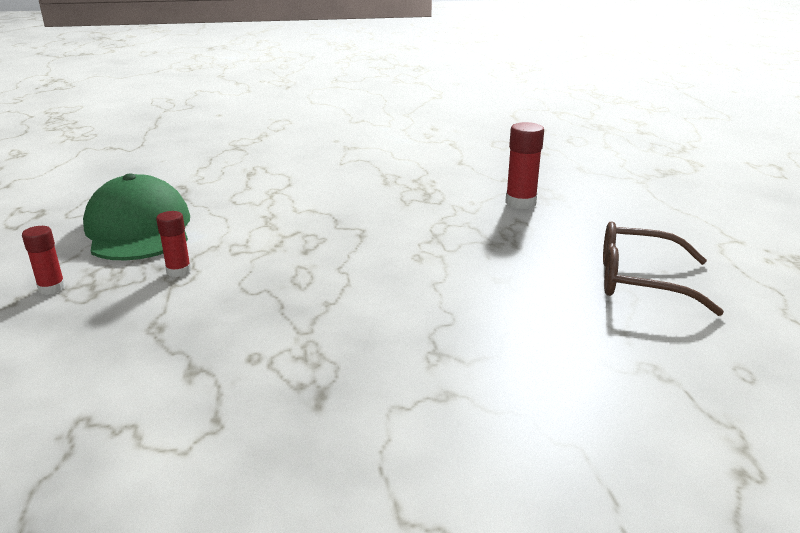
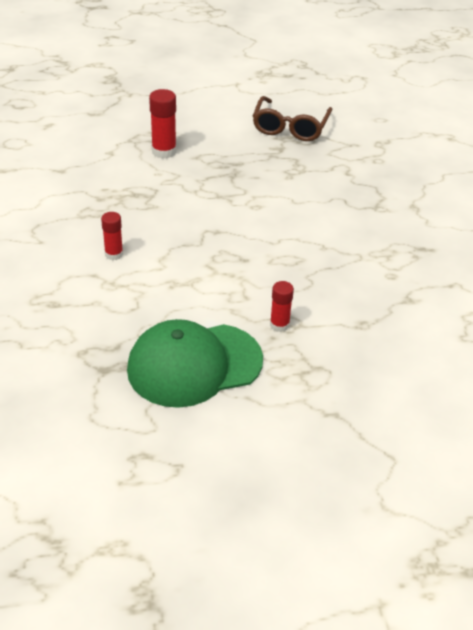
camera: 90 degrees left, 15 degrees up
red glue stick [22,226,65,295] -> red glue stick moved to [101,212,123,260]

